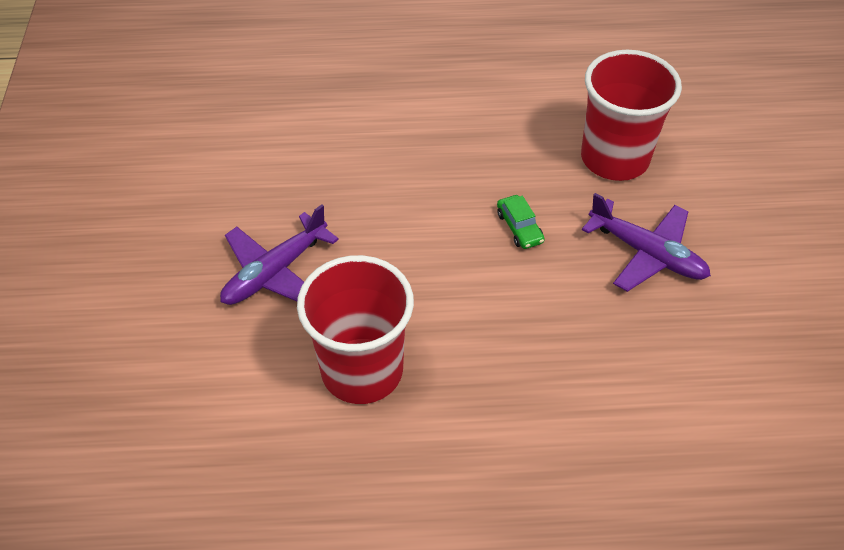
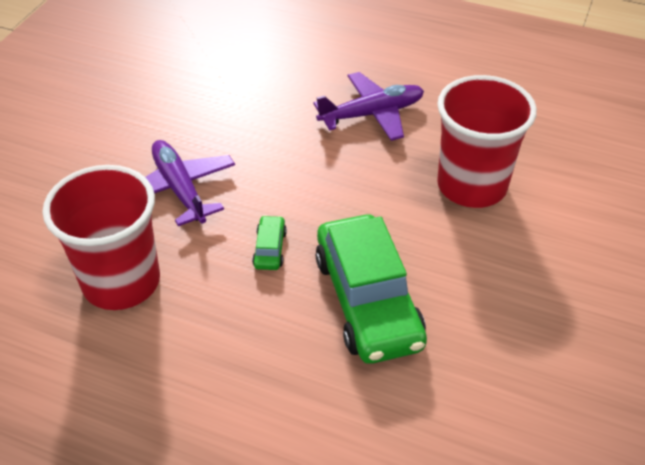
camera: 155 degrees left, 5 degrees down
purple plane [220,204,339,305] -> purple plane moved to [313,72,424,141]
none -> green car [316,215,427,364]

